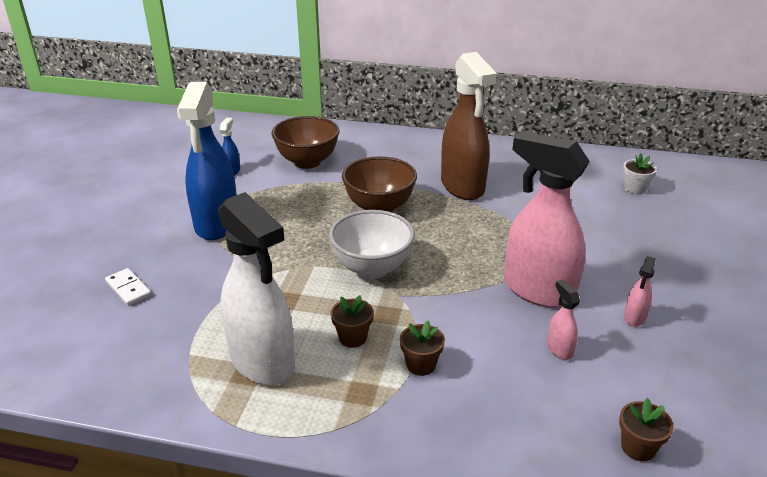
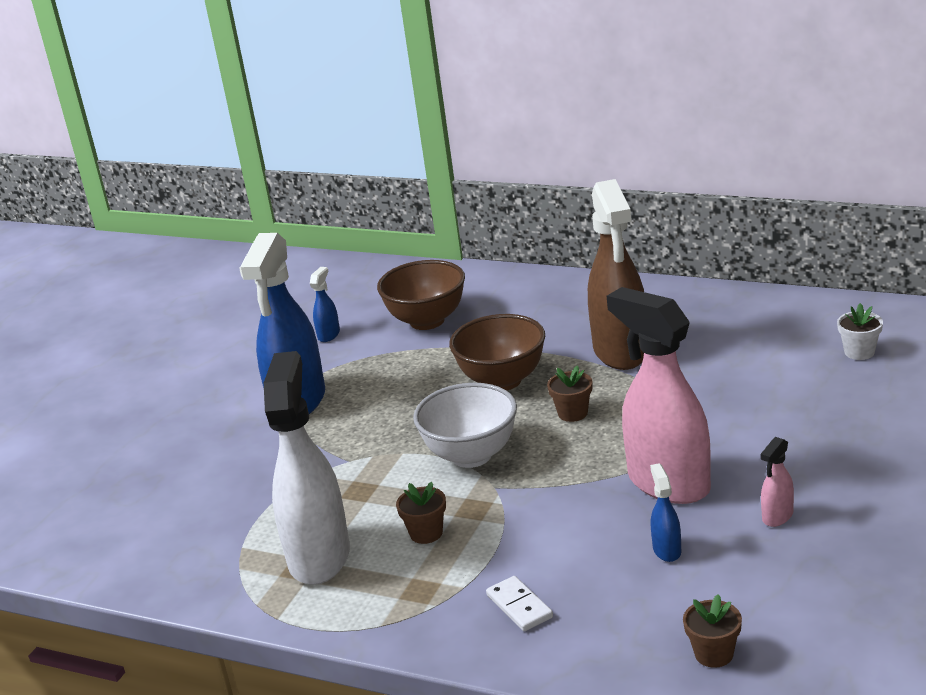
camera: 15 degrees right, 5 degrees down
white domino [105,268,151,306] -> white domino moved to [486,576,553,631]
white spray bottle [218,192,295,385] -> white spray bottle turned 150 degrees counterclockwise [264,351,350,585]
brown flower pot [400,321,445,376] -> brown flower pot moved to [547,365,592,422]
pink spray bottle [547,280,580,360] -> blue spray bottle [650,463,681,562]

